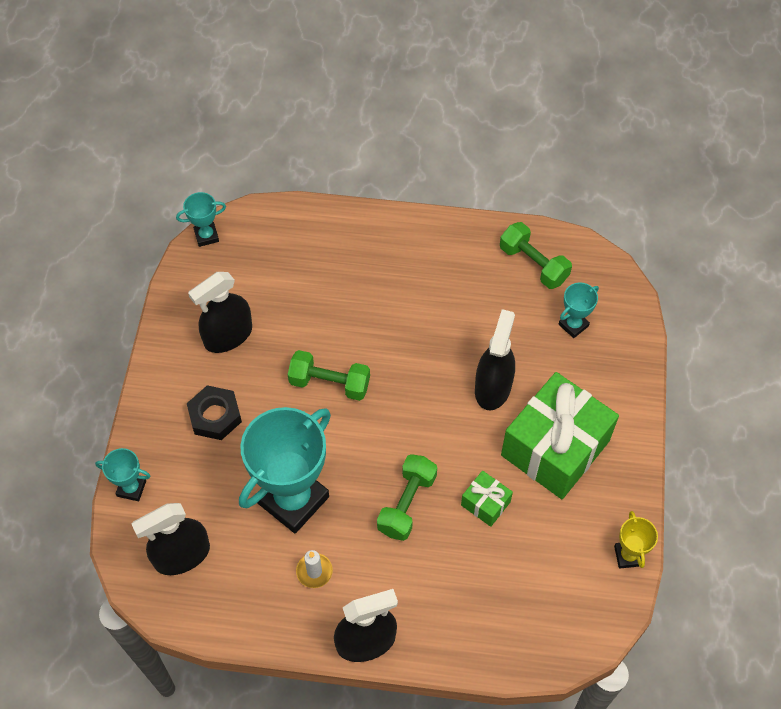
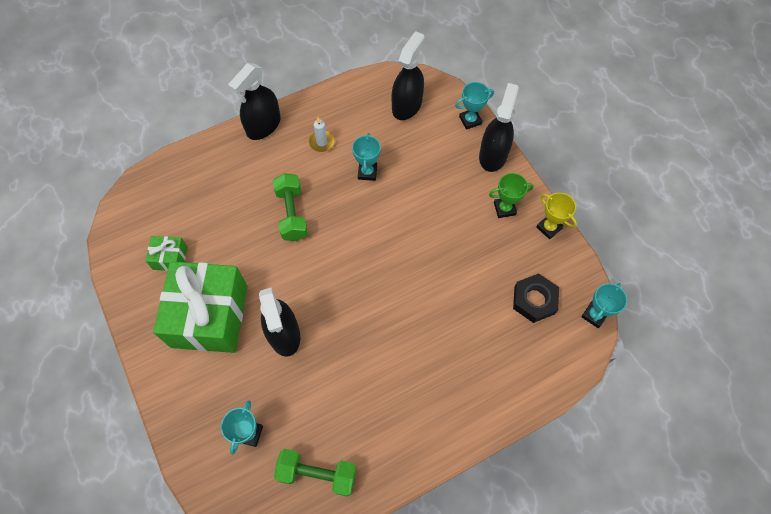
camera: 145 degrees right, 5 degrees up
black nut [187,385,242,440] -> black nut moved to [513,273,559,323]
black spray bottle [188,272,252,353] -> black spray bottle moved to [479,83,519,172]
turquoise trophy [239,407,331,534] -> turquoise trophy [352,133,381,181], size x0.45
green dumbbell [288,350,370,401] -> none
green gift [461,471,513,527] -> green gift moved to [145,236,188,271]
yellow trophy [614,511,658,569] -> yellow trophy moved to [536,193,577,239]
none -> green trophy [489,173,534,218]

